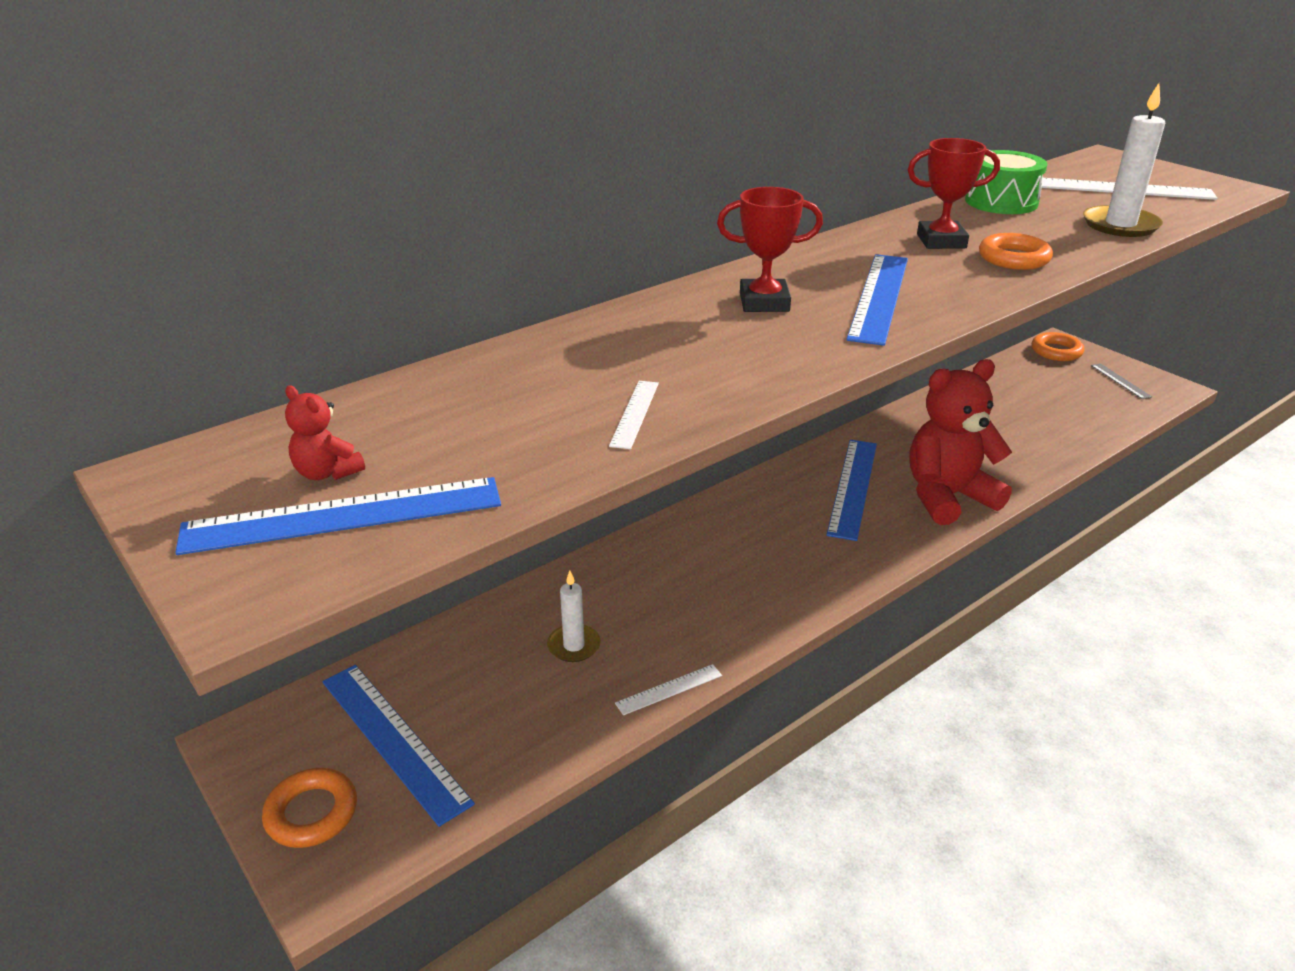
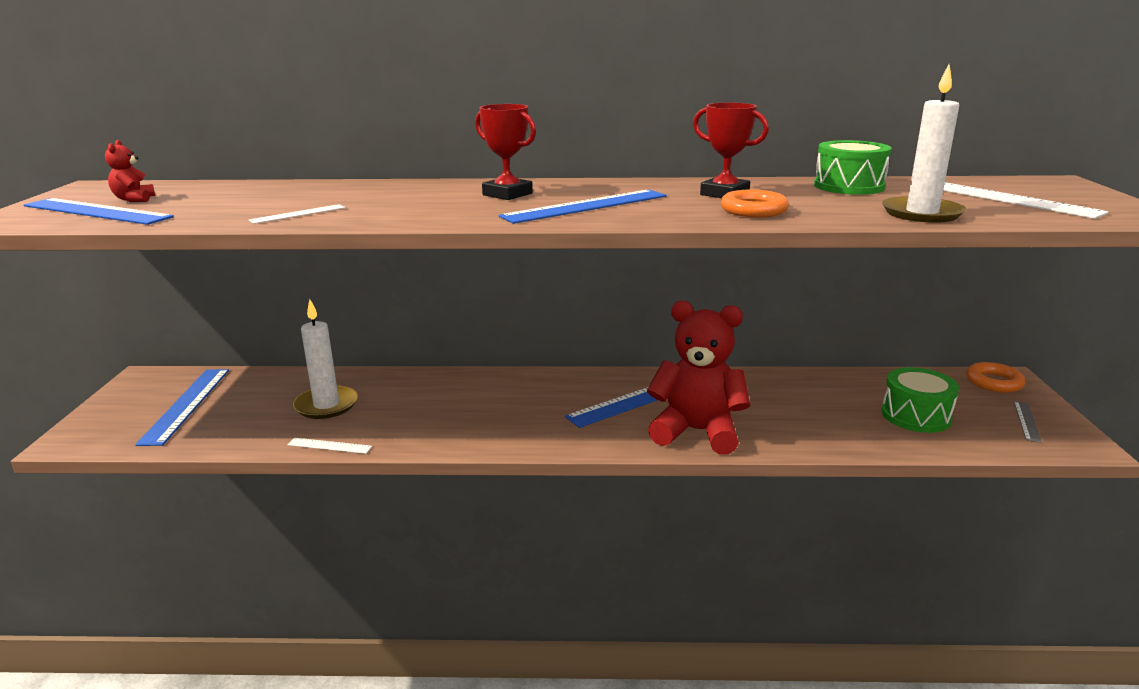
camera: 40 degrees right, 10 degrees down
orange ring [262,768,357,848] -> none
white candle [547,571,601,662] -> white candle [293,299,358,419], size x1.62
none -> green drum [881,367,959,433]

